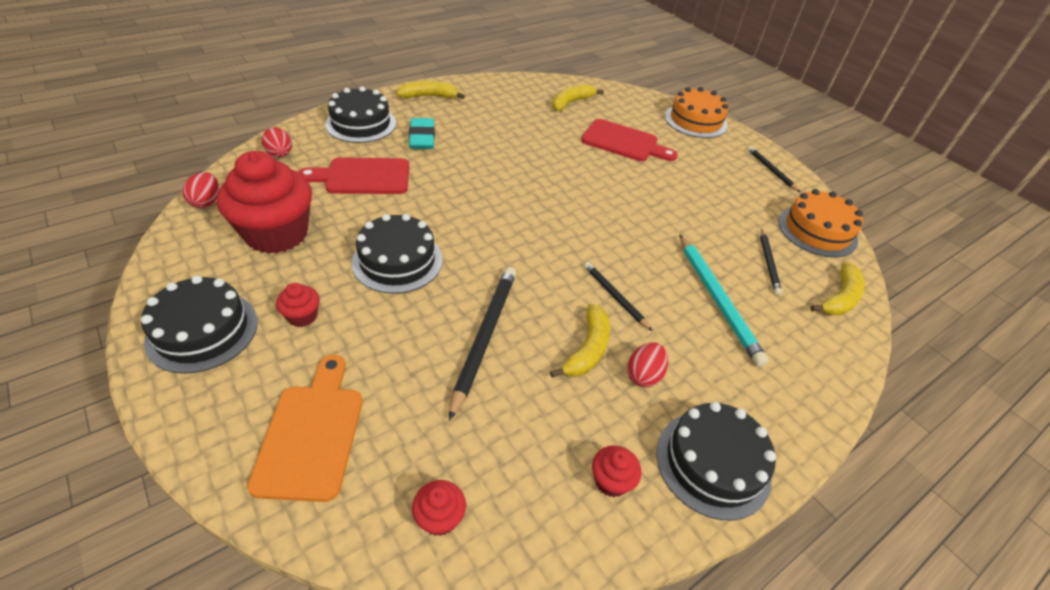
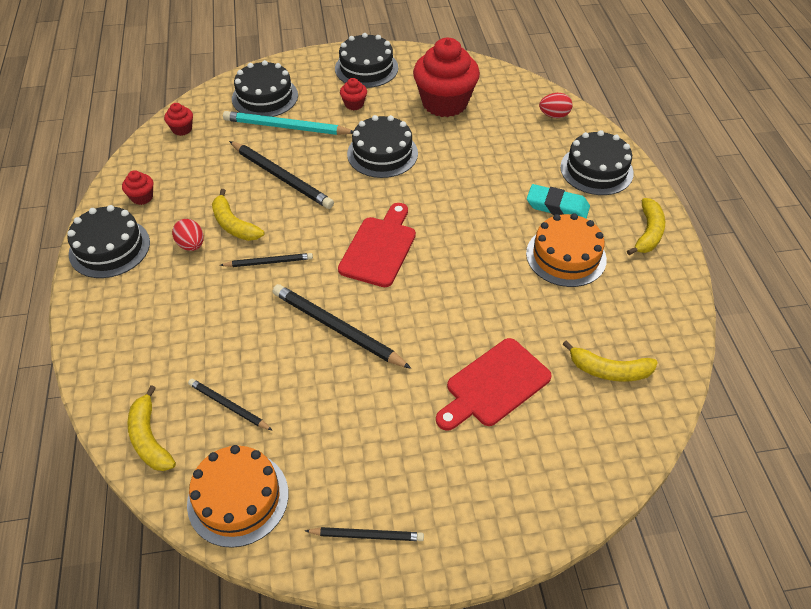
camera: 120 degrees right, 5 degrees up
red egg [182,172,219,208] -> none
orange cutting board [247,355,363,502] -> black cake [232,60,298,117]
red cutting board [298,157,409,194] -> red cutting board moved to [338,203,416,287]
yellow banana [552,84,604,111] -> yellow banana turned 120 degrees clockwise [563,340,658,382]
orange cake [665,87,729,138] -> orange cake moved to [526,213,607,287]
turquoise pencil [679,234,769,367] -> turquoise pencil moved to [223,111,353,135]
none -> black pencil [273,284,412,369]

